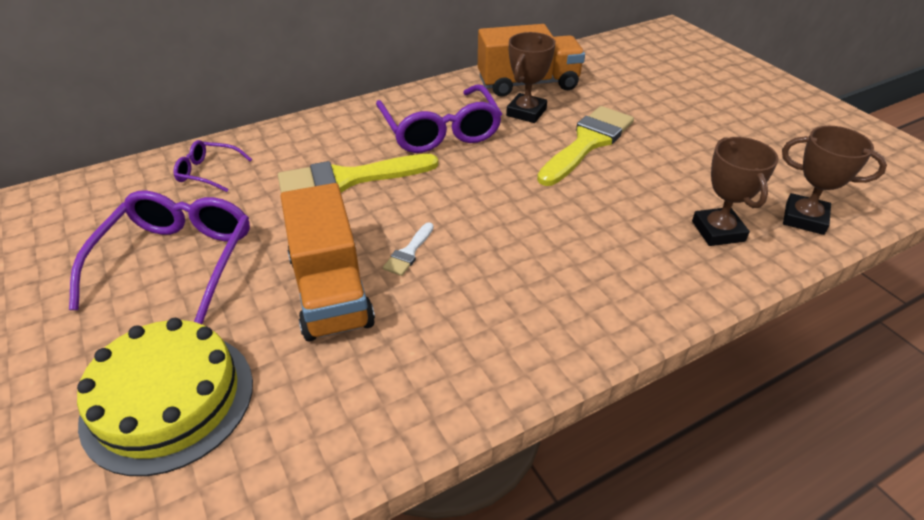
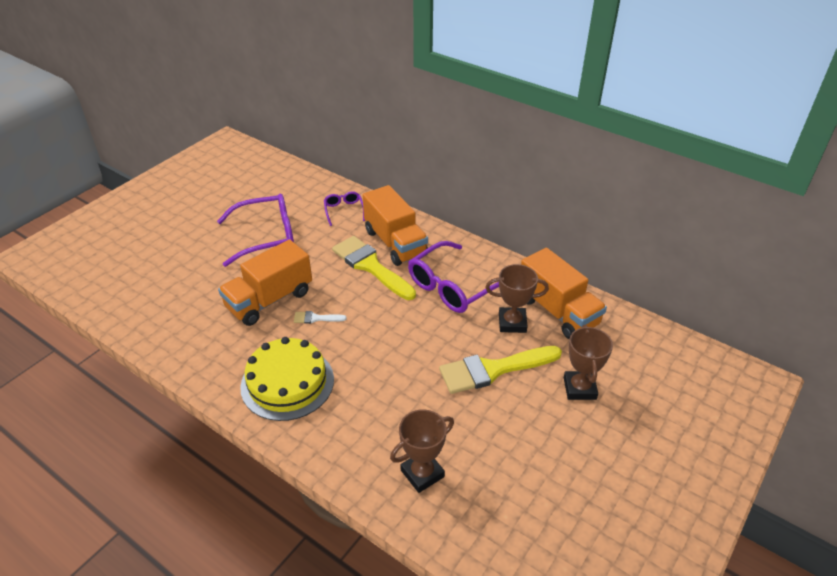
camera: 65 degrees right, 0 degrees up
yellow cake [77,318,253,476] -> yellow cake moved to [240,337,334,421]
yellow brush [537,106,634,186] -> yellow brush turned 150 degrees clockwise [439,346,562,394]
brown trophy [782,126,887,235] -> brown trophy moved to [564,325,613,400]
none -> orange truck [363,185,428,266]

